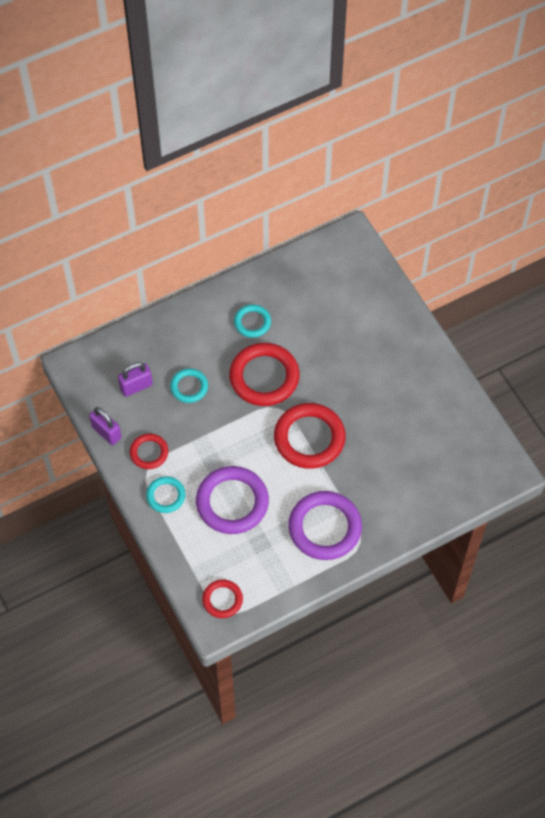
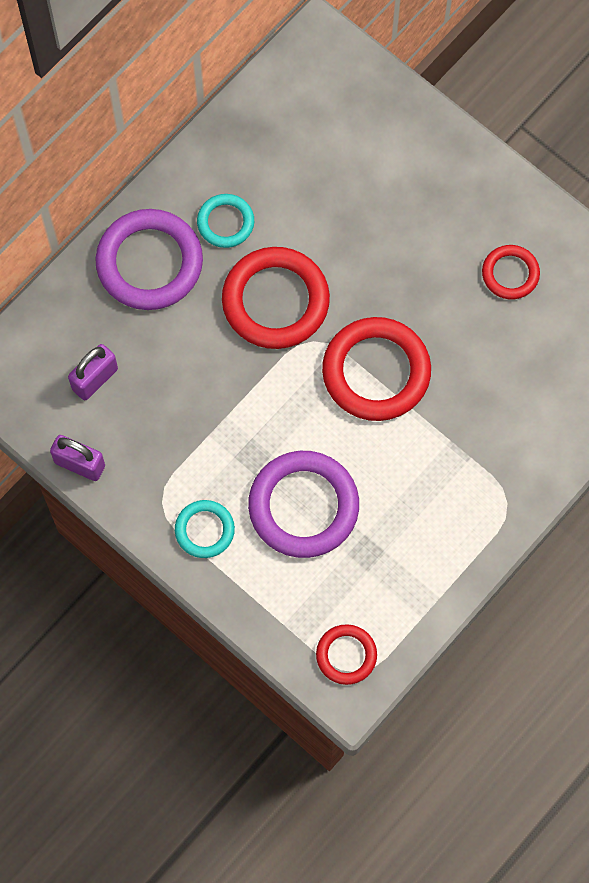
camera: 20 degrees left, 10 degrees up
red ring [130,434,168,469] -> red ring moved to [482,245,540,299]
turquoise ring [170,368,208,403] -> none
purple ring [288,491,362,560] -> purple ring moved to [95,209,203,310]

